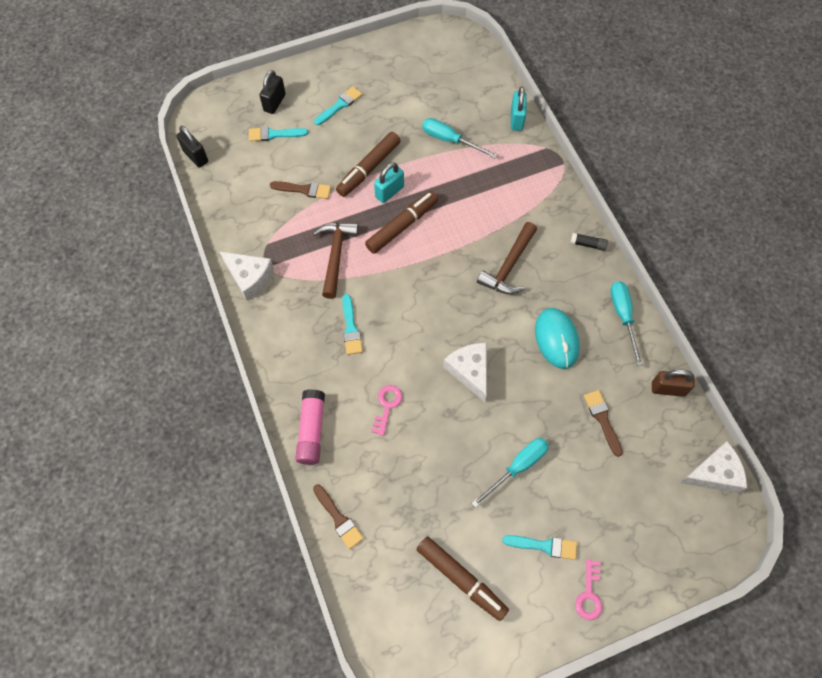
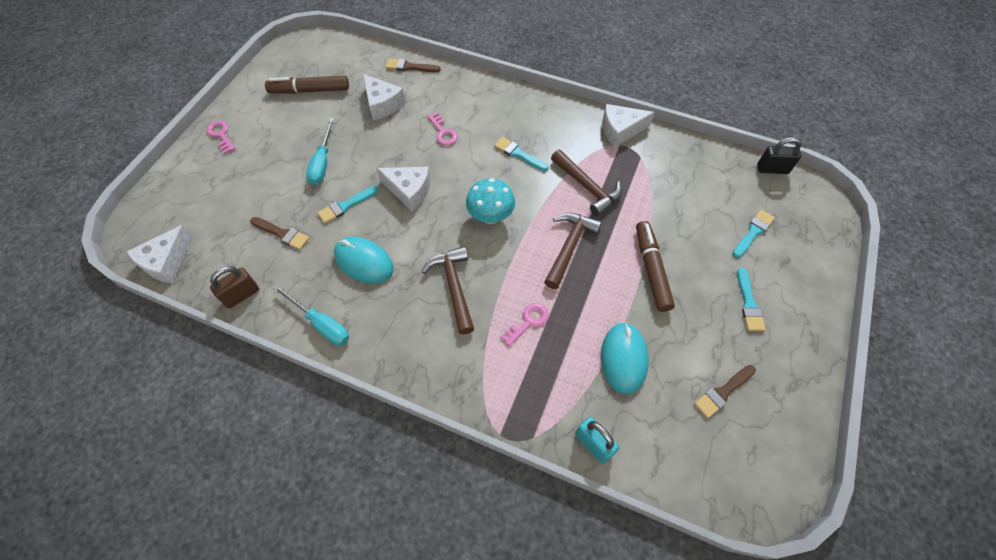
camera: 135 degrees right, 5 degrees down
black padlock [259,70,286,114] -> none
brown brush [270,181,331,199] -> brown brush moved to [694,365,756,418]
pink glue stick [295,389,325,465] -> none
brown marker [365,191,438,254] -> brown hammer [544,213,602,289]
turquoise padlock [374,162,404,203] -> none
turquoise screwdriver [423,118,497,159] -> turquoise mouse [601,322,649,395]
turquoise brush [502,535,577,560] -> turquoise brush moved to [317,186,378,224]
black glue stick [570,233,608,251] -> none
none -> white cheese [363,74,405,120]
none -> turquoise mushroom [466,178,515,224]
none -> pink key [500,303,549,346]

